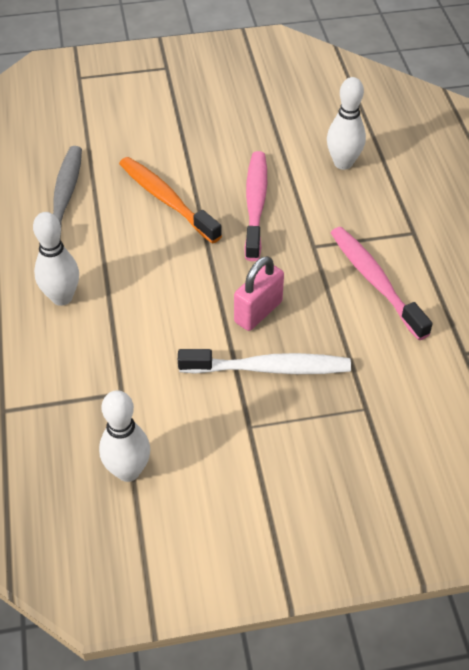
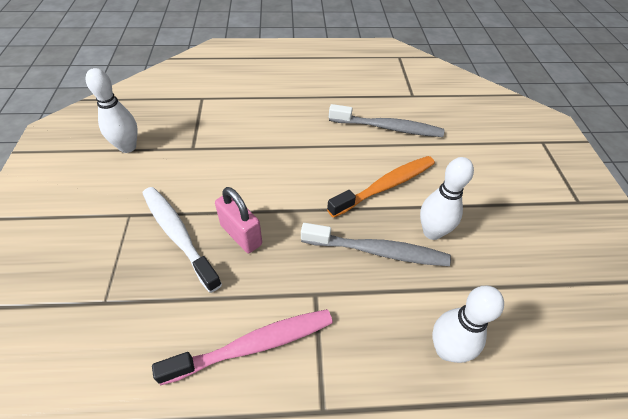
camera: 95 degrees right, 0 degrees up
white bowling pin [33,212,79,306] -> white bowling pin moved to [420,157,474,240]
white toothbrush [178,349,351,374] -> white toothbrush turned 135 degrees clockwise [142,187,222,293]
pink toothbrush [244,151,267,261] -> grey toothbrush [301,223,451,266]

